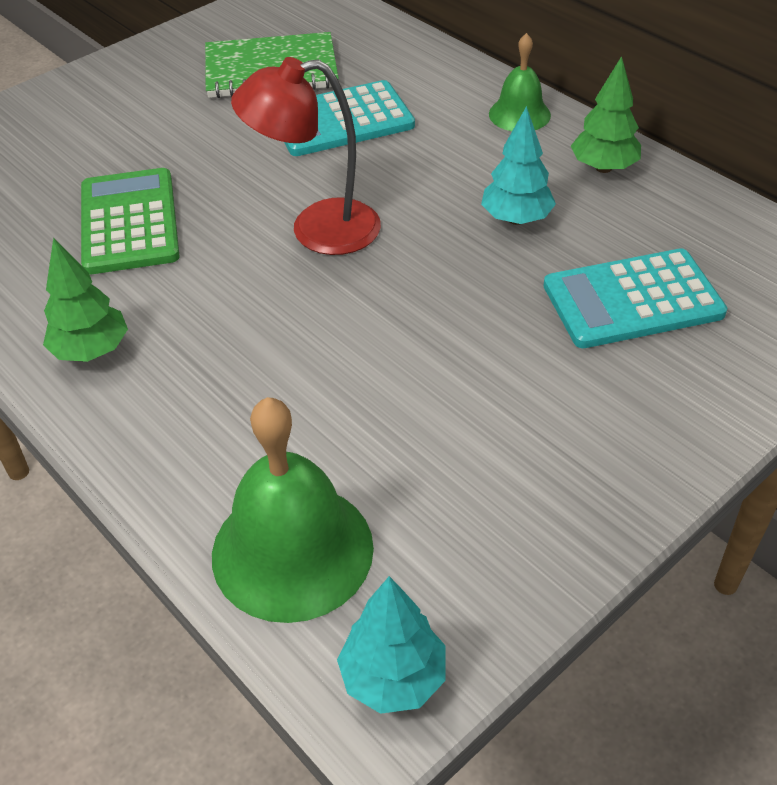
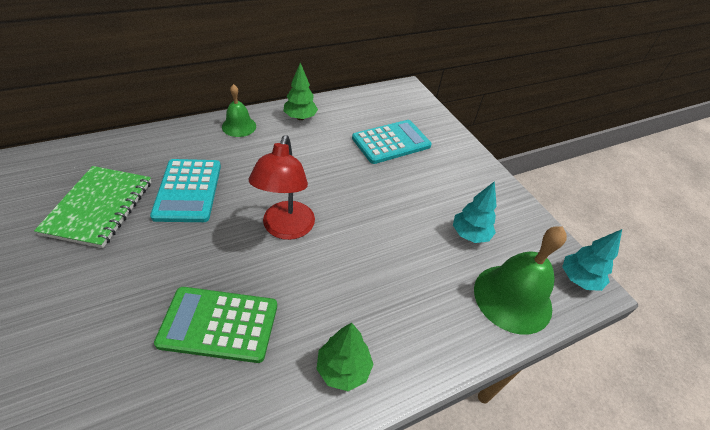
camera: 80 degrees left, 0 degrees up
turquoise tree [481,106,556,225] -> turquoise tree moved to [453,181,497,243]
turquoise calculator [543,248,727,348] -> turquoise calculator turned 120 degrees counterclockwise [352,120,432,164]

